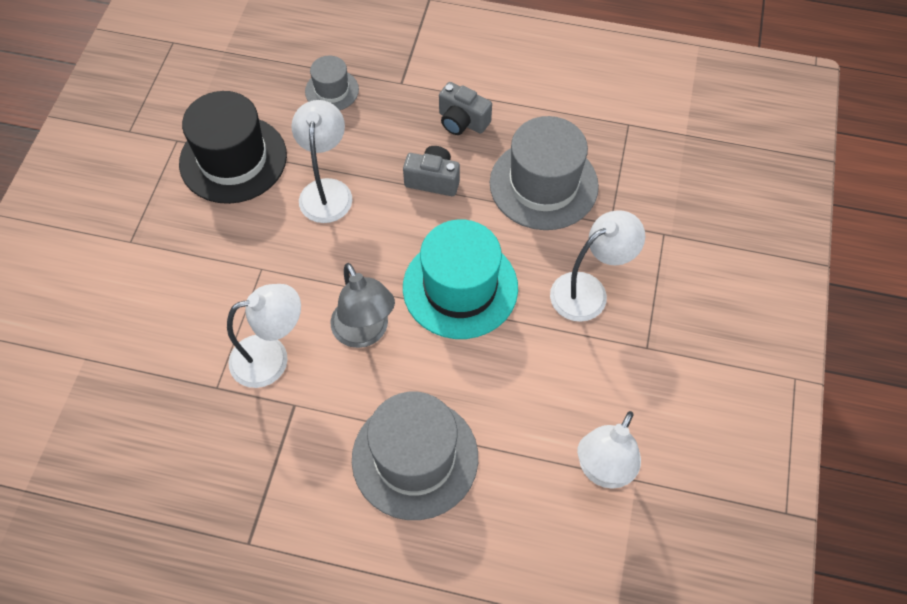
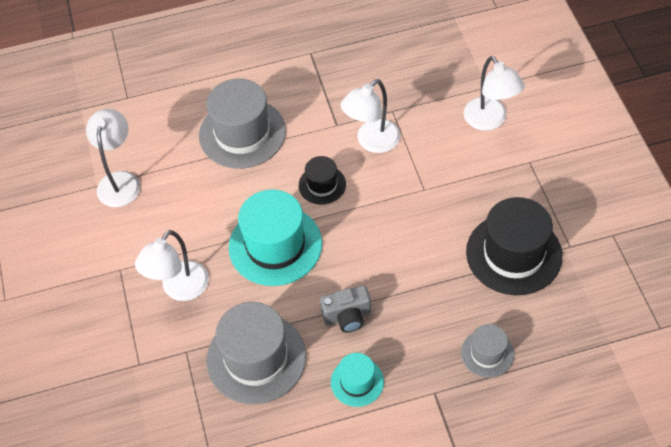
camera: 155 degrees right, 5 degrees down
white lamp [291,100,352,223] -> white lamp moved to [464,56,525,131]
grey lamp [331,263,395,348] -> black hat [299,156,346,205]
grey camera [439,82,492,135] -> turquoise hat [331,353,384,407]

